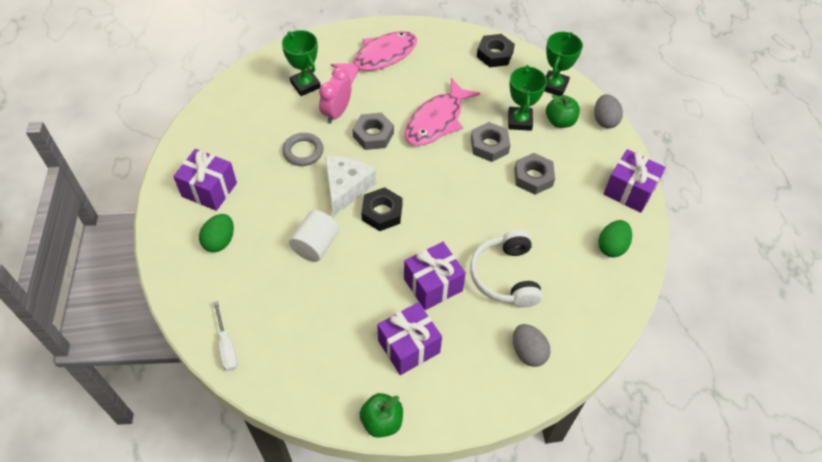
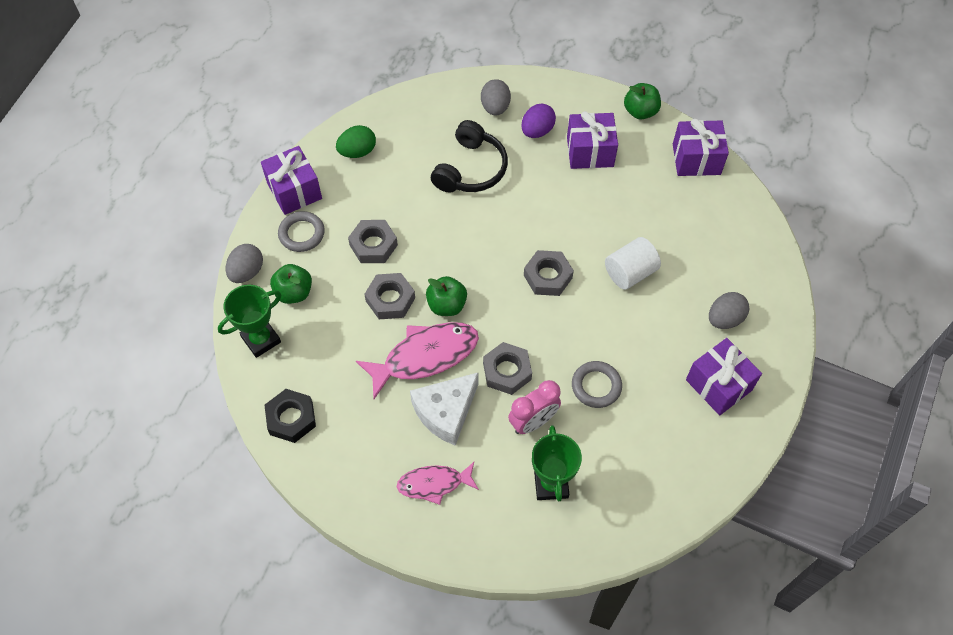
camera: 150 degrees left, 5 degrees up
green egg [199,214,234,252] -> grey egg [709,292,749,329]
white screwdriver [213,301,238,371] -> none
white cheese [325,156,376,217] -> white cheese moved to [410,372,479,446]
pink fish [331,31,417,84] -> pink fish [397,462,479,505], size x0.61
black nut [361,187,403,231] -> grey nut [524,250,574,296]
purple gift [404,242,466,310] -> purple gift moved to [673,119,729,176]
white headphones [470,230,542,307] -> black headphones [431,120,508,193]
green trophy [508,65,547,131] -> none
none -> grey ring [278,211,325,252]
none -> green apple [426,276,467,316]
none -> purple egg [521,104,556,138]

